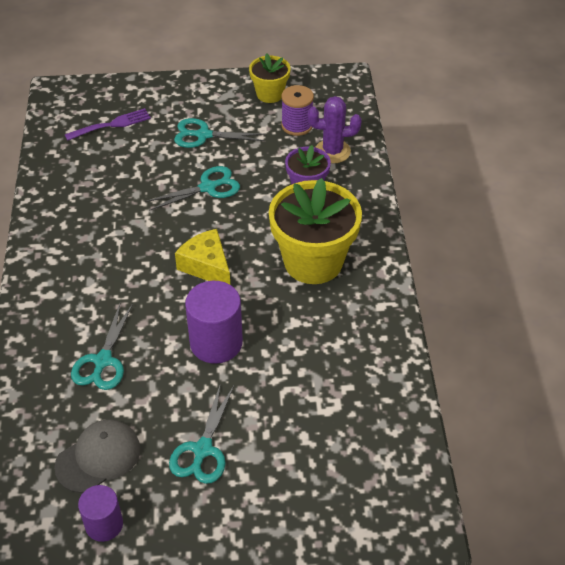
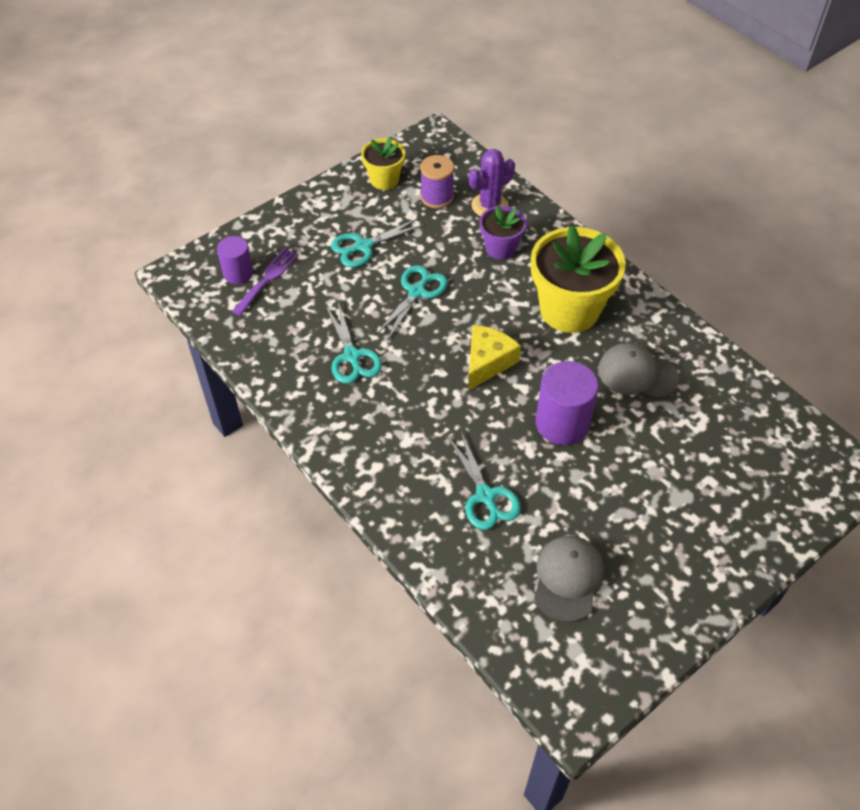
camera: 35 degrees left, 5 degrees up
purple cylinder [78,485,123,542] -> purple cylinder moved to [217,236,253,284]
turquoise scissors [169,383,234,484] -> turquoise scissors moved to [326,303,382,384]
yellow cheese [175,229,230,284] -> yellow cheese turned 105 degrees clockwise [468,325,521,390]
none -> grey cap [598,343,679,399]

